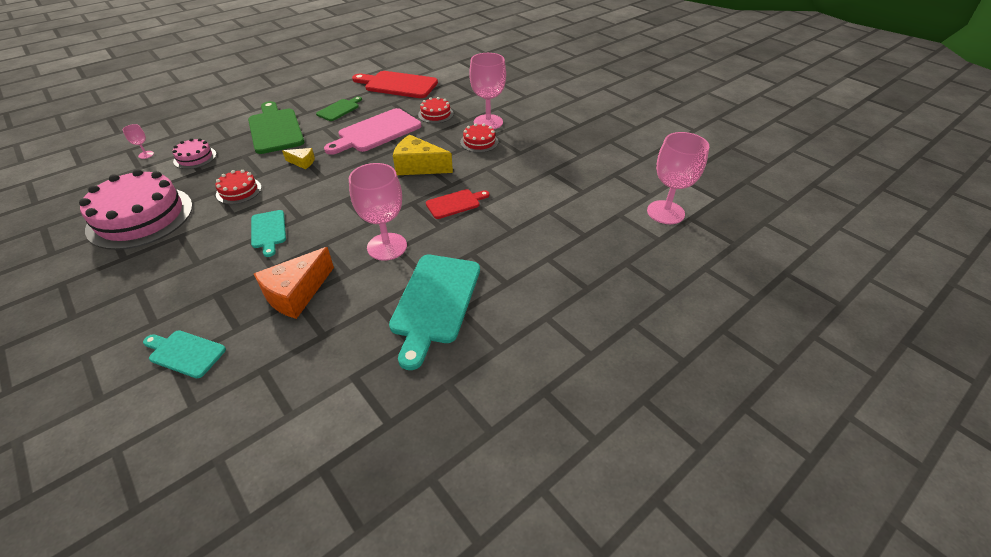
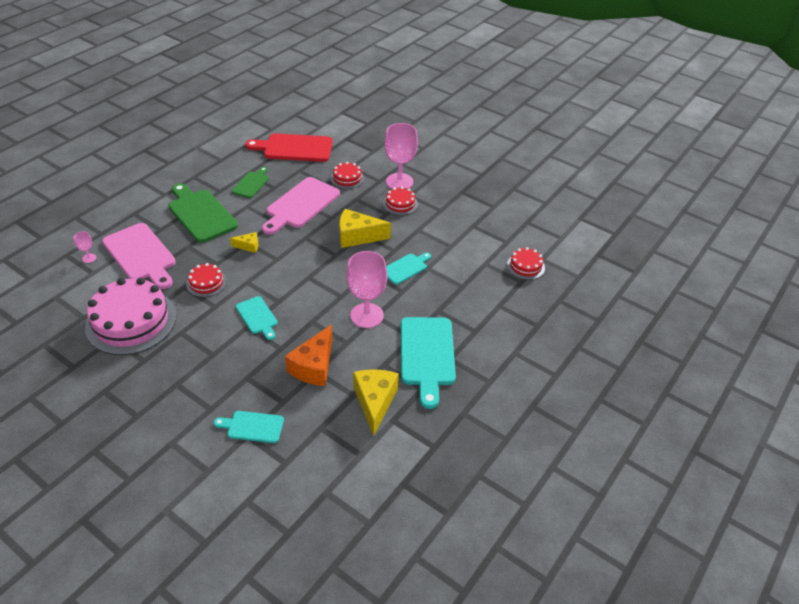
camera: 15 degrees left, 0 degrees up
pink cake [172,138,216,169] -> pink cutting board [102,223,176,289]
red cutting board [426,189,489,219] -> turquoise cutting board [386,253,431,285]
pink goblet [647,132,709,224] -> none
none -> yellow cheese [353,369,399,436]
none -> red cake [507,247,545,280]

